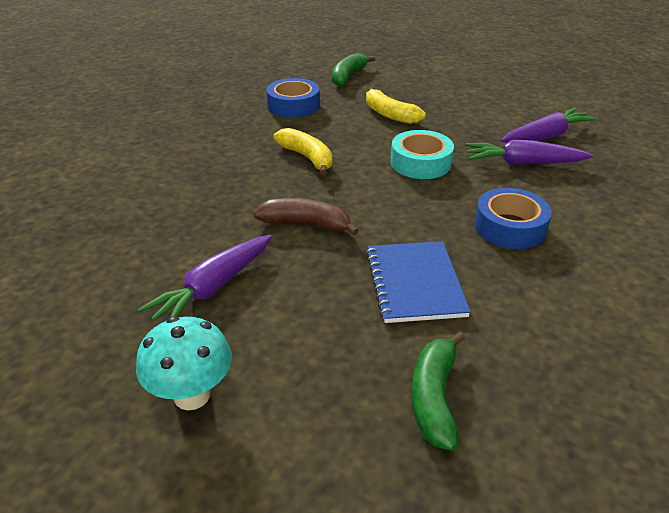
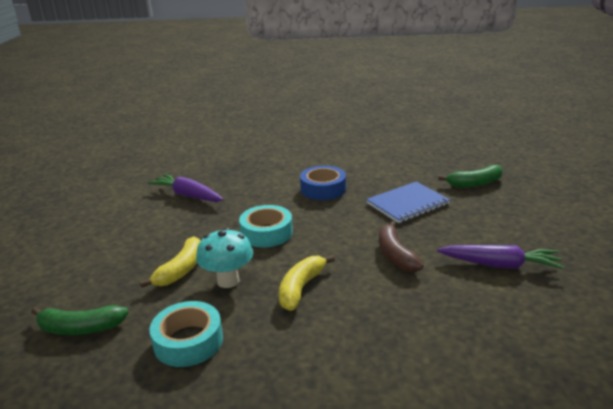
camera: 115 degrees left, 10 degrees down
turquoise mushroom [136,316,232,410] -> turquoise mushroom moved to [196,228,253,288]
blue tape [266,78,320,118] -> turquoise tape [149,301,223,367]
purple carrot [465,140,593,165] -> none

